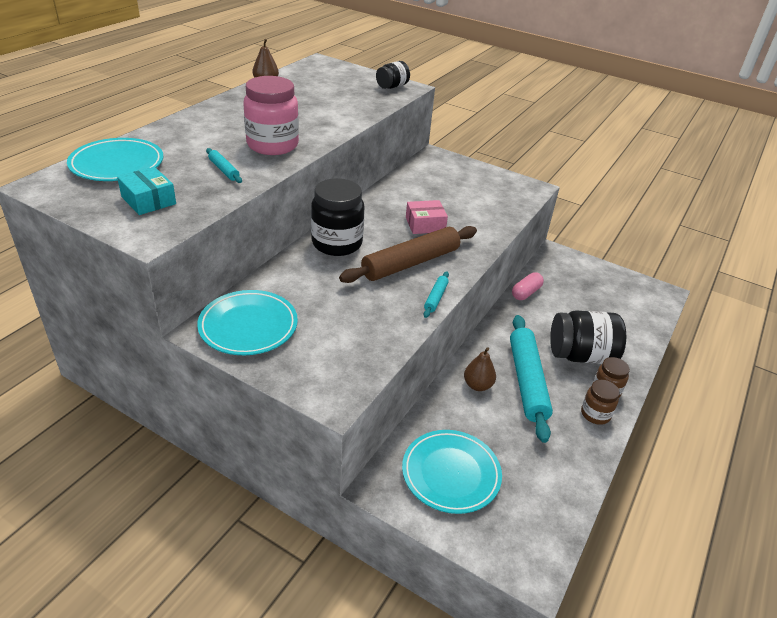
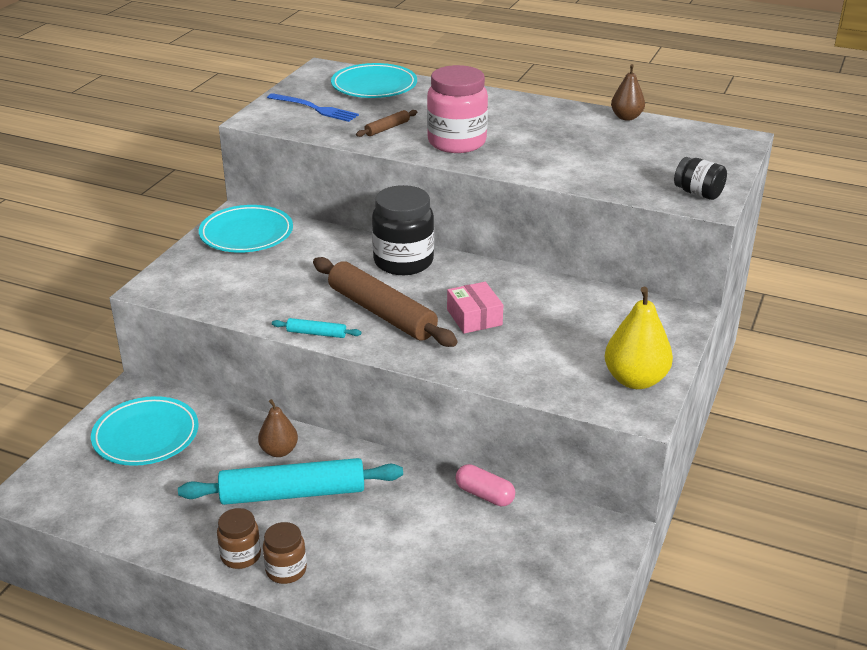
camera: 85 degrees right, 5 degrees down
turquoise box [117,167,176,215] -> blue fork [267,93,359,122]
turquoise rolling pin [206,148,242,183] -> brown rolling pin [356,110,417,137]
black jar [550,310,626,364] -> none
none -> yellow pear [605,287,673,389]

